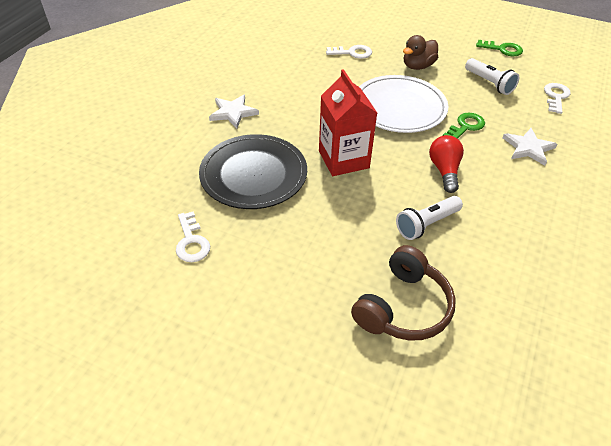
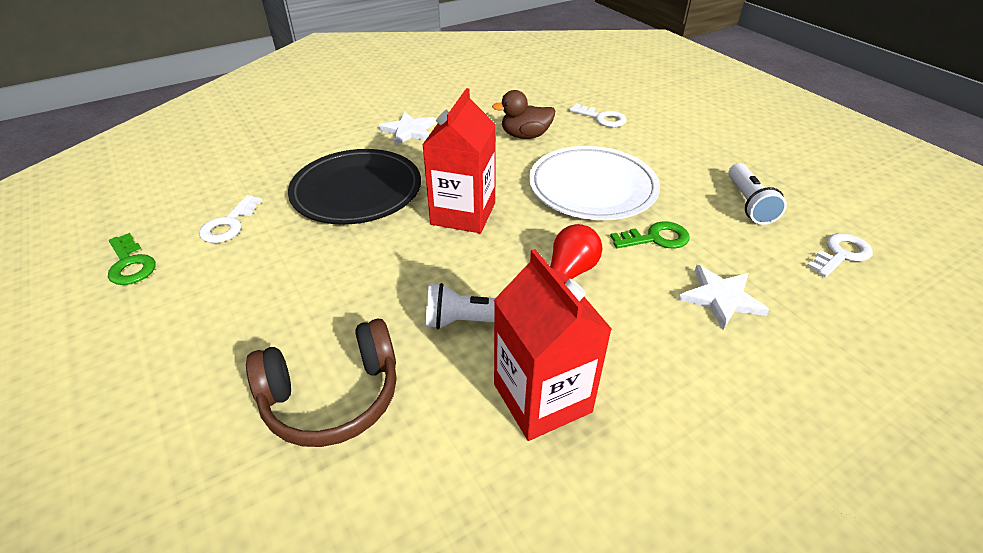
camera: 35 degrees right, 5 degrees down
brown duck [403,35,438,70] -> brown duck moved to [492,90,555,139]
green key [476,40,523,56] -> green key moved to [108,233,156,285]
none -> red carton [494,249,612,441]

